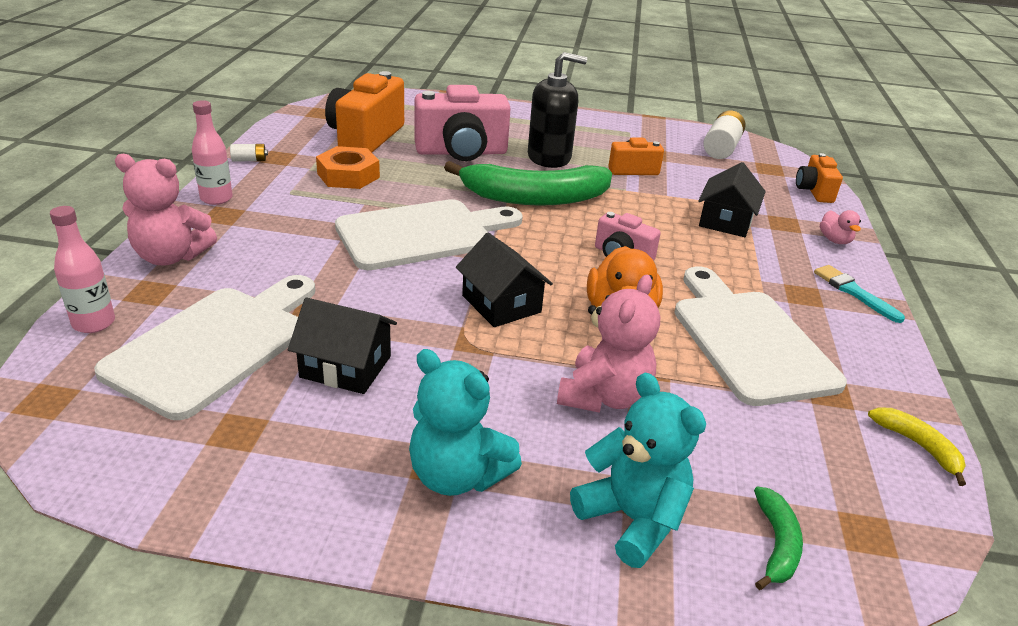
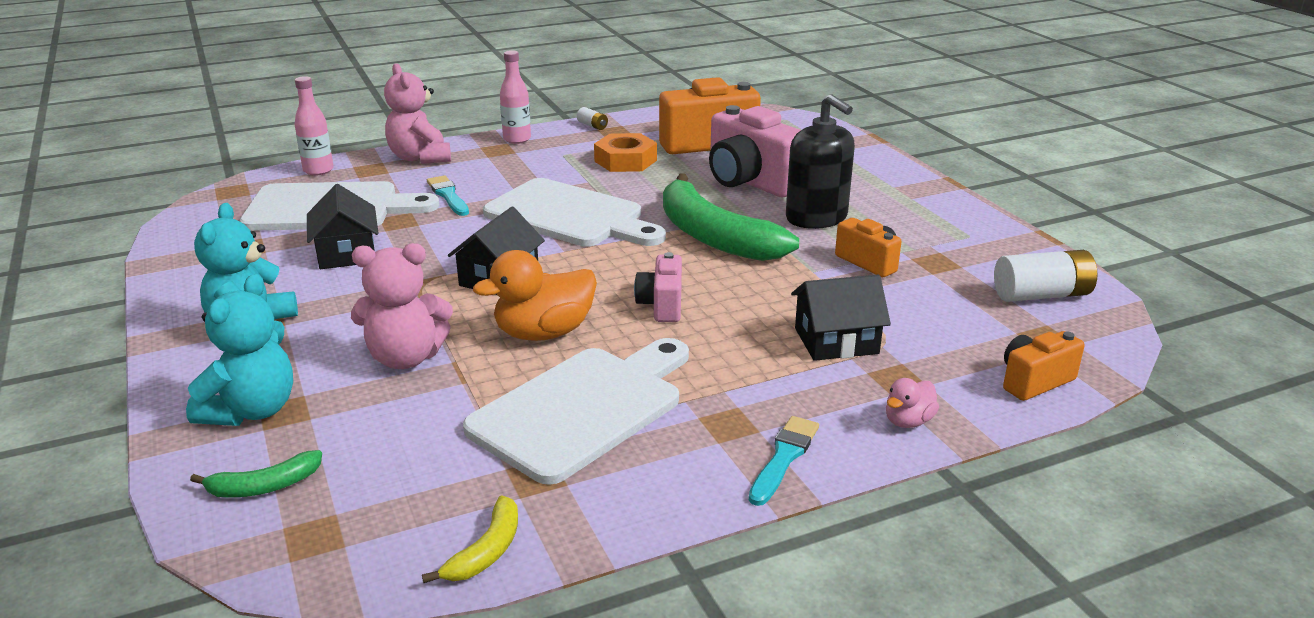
camera: 60 degrees right, 5 degrees down
none -> turquoise brush [427,175,469,216]

